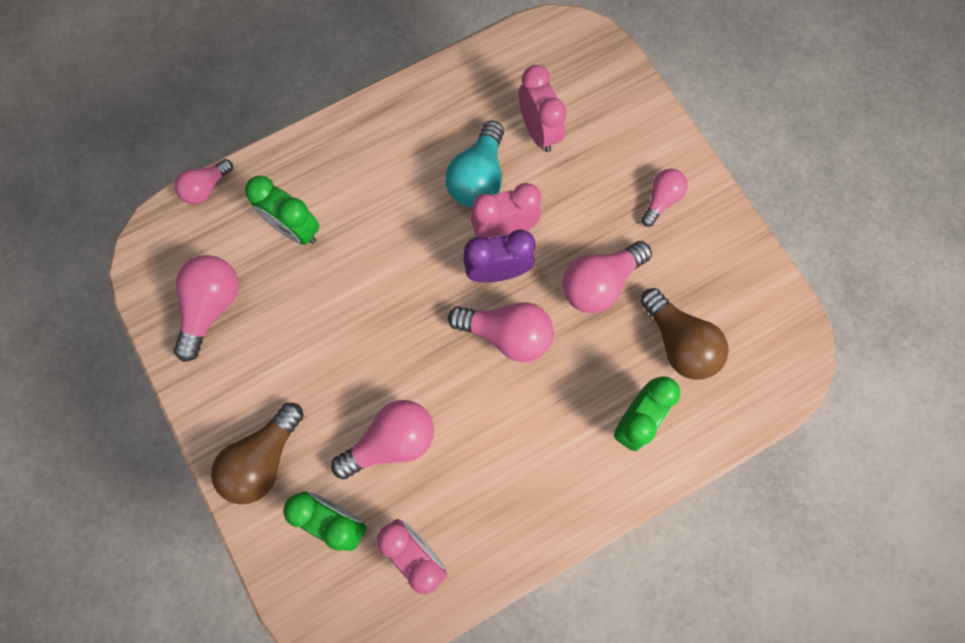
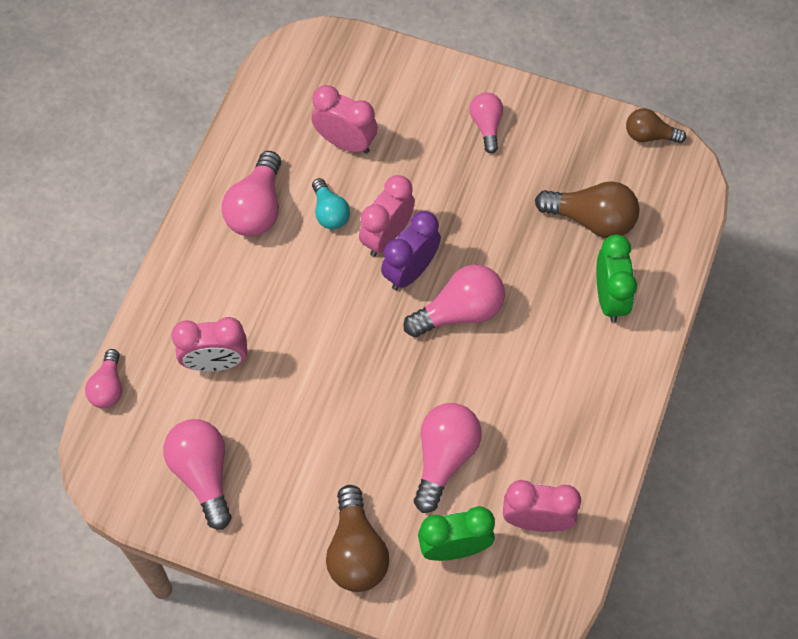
camera: 40 degrees left, 10 degrees down
green clock [245,176,319,245] -> pink clock [171,317,247,371]
turquoise light bulb [445,120,504,207] -> turquoise light bulb [312,178,350,230], size x0.61
pink light bulb [562,241,652,313] -> pink light bulb moved to [222,151,281,237]
none -> brown light bulb [626,108,686,144]

